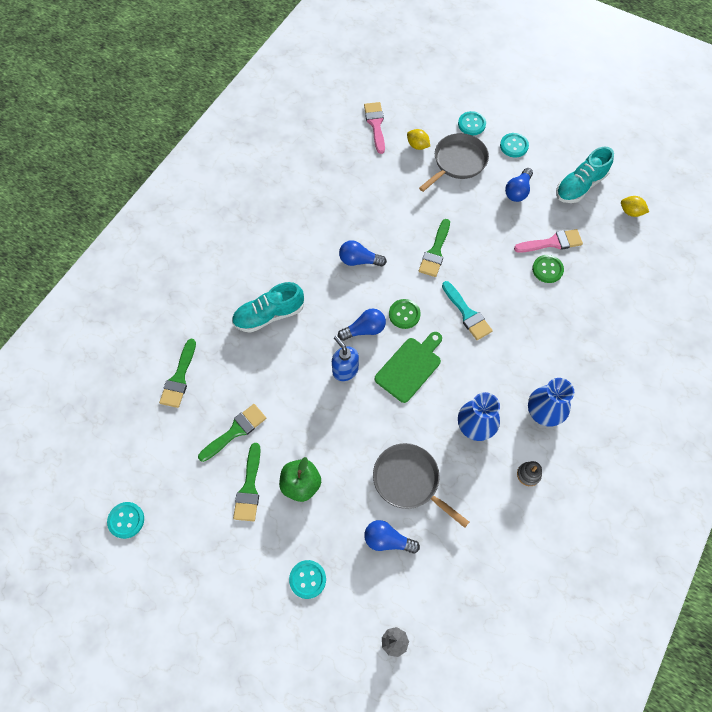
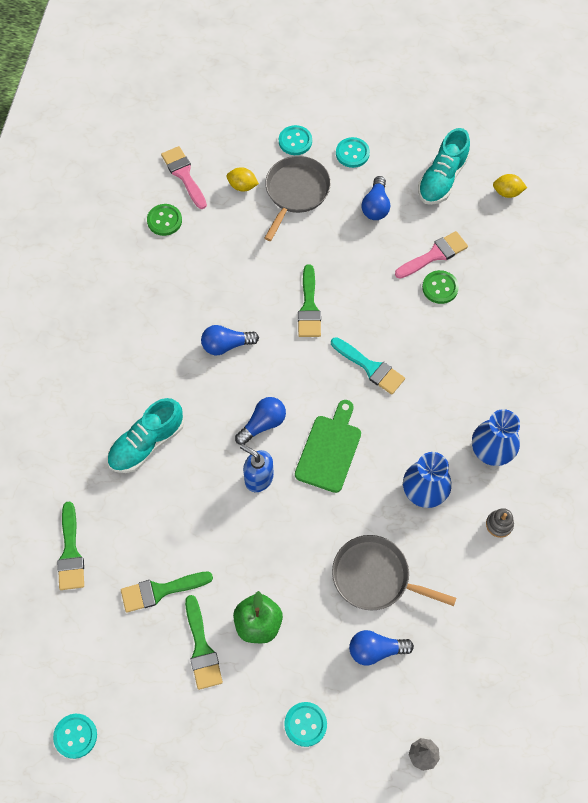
camera: 20 degrees left, 0 degrees up
green brush [198,404,266,462] -> green brush turned 135 degrees counterclockwise [121,572,213,613]
green button [389,299,421,329] -> green button moved to [147,204,182,236]

